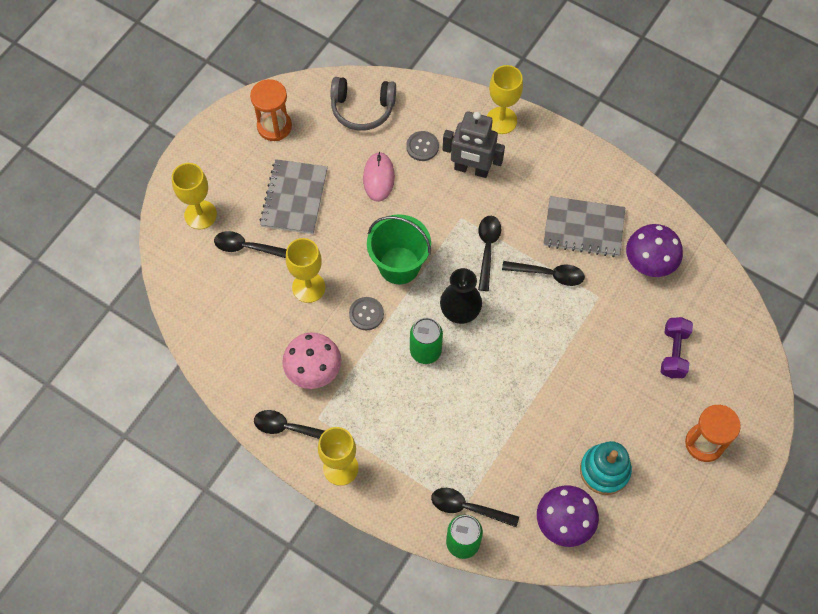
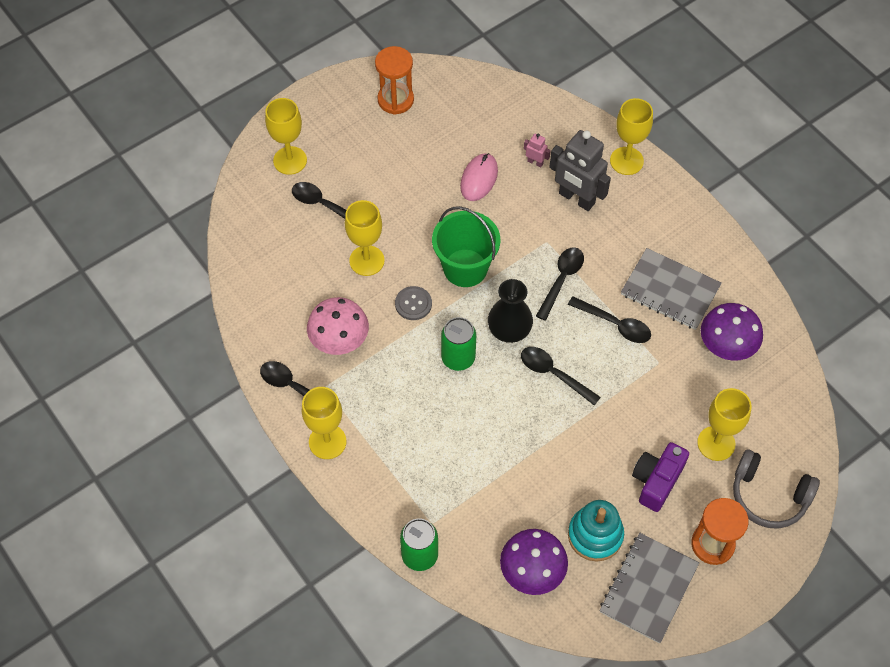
camera: 20 degrees right, 5 degrees down
grey notebook [260,159,328,234] -> grey notebook moved to [600,533,699,643]
grey headphones [331,77,396,131] -> grey headphones moved to [733,449,820,529]
grey button [406,131,439,161] -> pink robot [524,133,551,167]
black spoon [431,488,519,527] -> black spoon moved to [521,347,601,405]
purple dumbbell [661,317,693,378] -> yellow goblet [697,388,752,461]
none -> purple camera [632,442,689,512]

